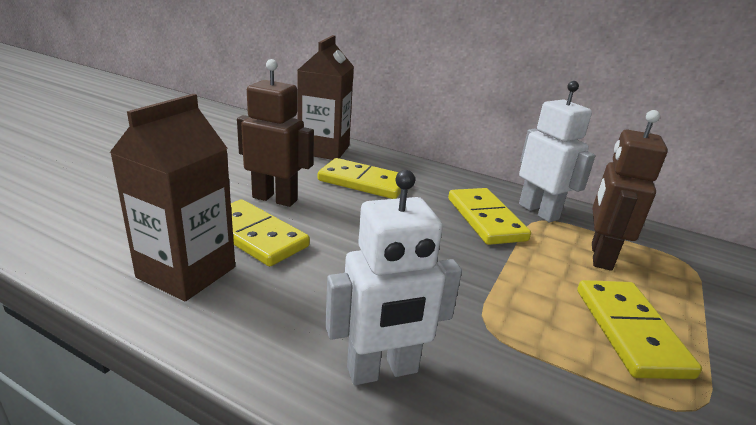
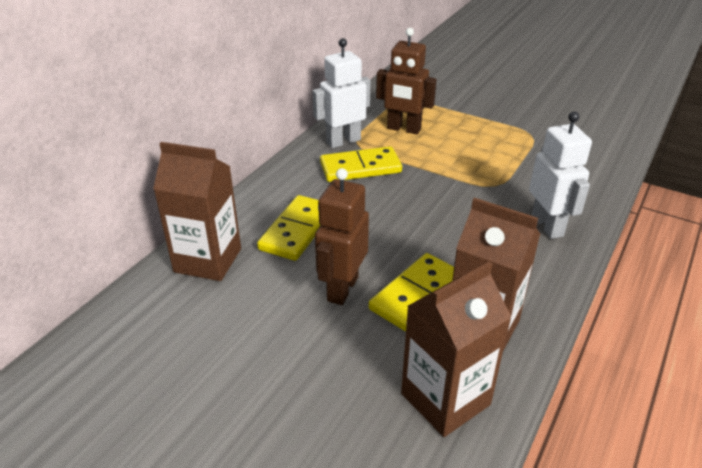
camera: 85 degrees left, 10 degrees up
yellow domino [577,280,702,379] -> none
none -> brown carton [401,262,511,437]

